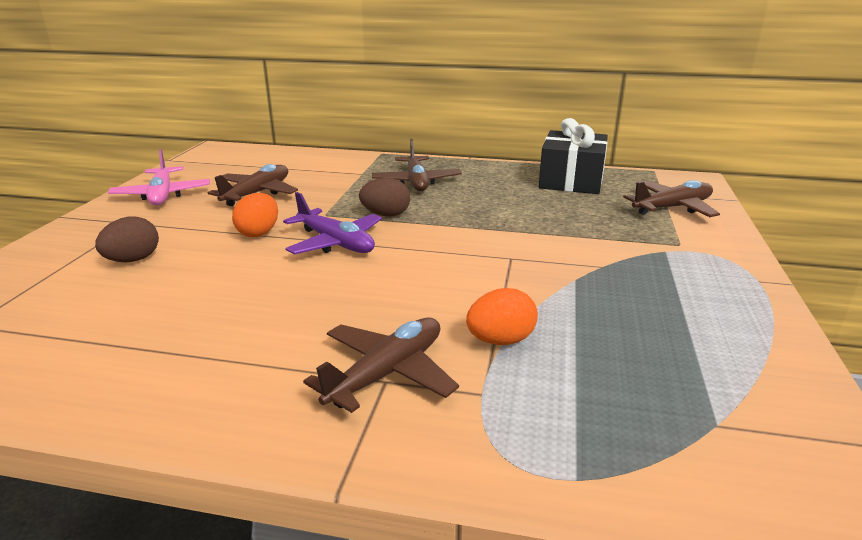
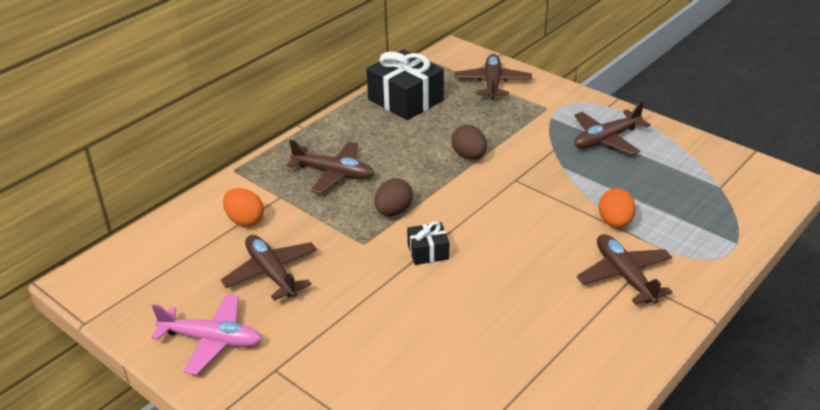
camera: 60 degrees left, 10 degrees up
brown egg [95,217,159,262] -> brown egg moved to [452,125,487,160]
orange egg [232,193,278,237] -> orange egg moved to [223,188,264,227]
purple plane [283,192,382,255] -> black gift [407,221,449,265]
none -> brown plane [574,101,651,155]

